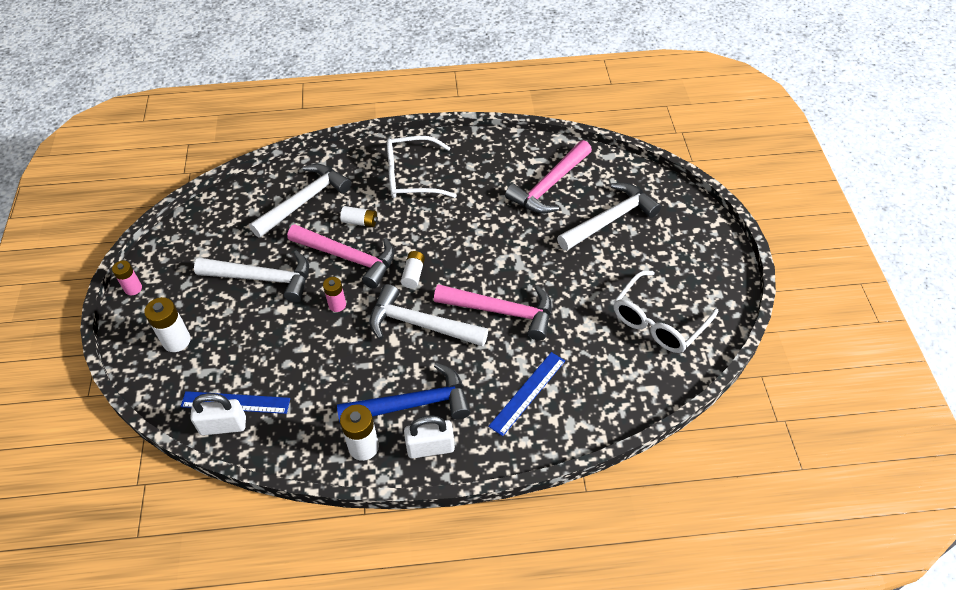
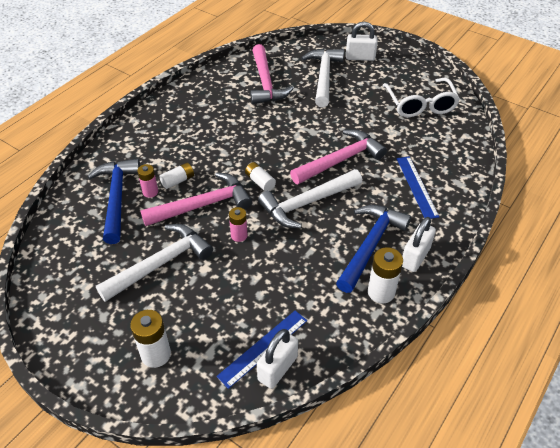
camera: 50 degrees left, 5 degrees down
pink battery [112,260,142,295] -> pink battery moved to [137,164,158,198]
white hammer [249,164,352,238] -> blue hammer [87,159,141,244]
white glasses [387,136,457,198] -> none
none -> white padlock [346,22,378,61]

